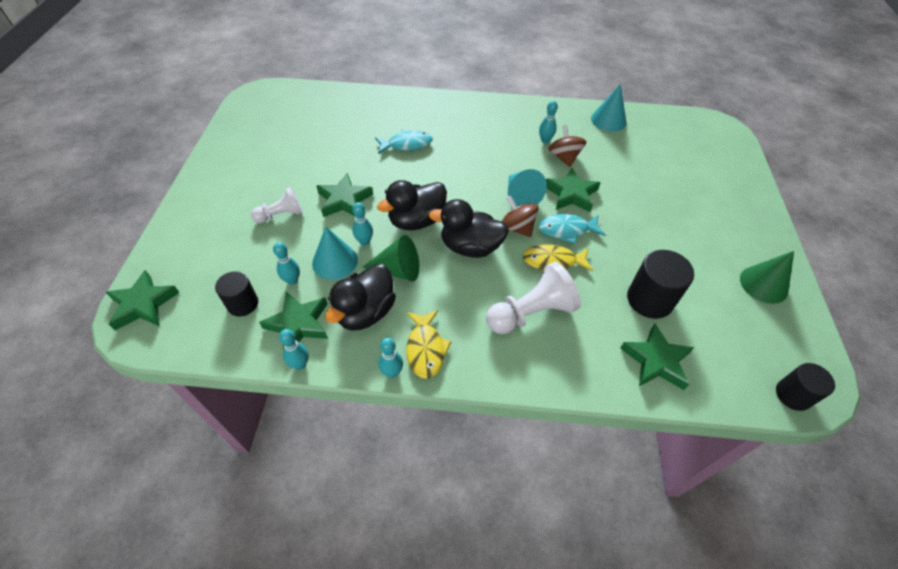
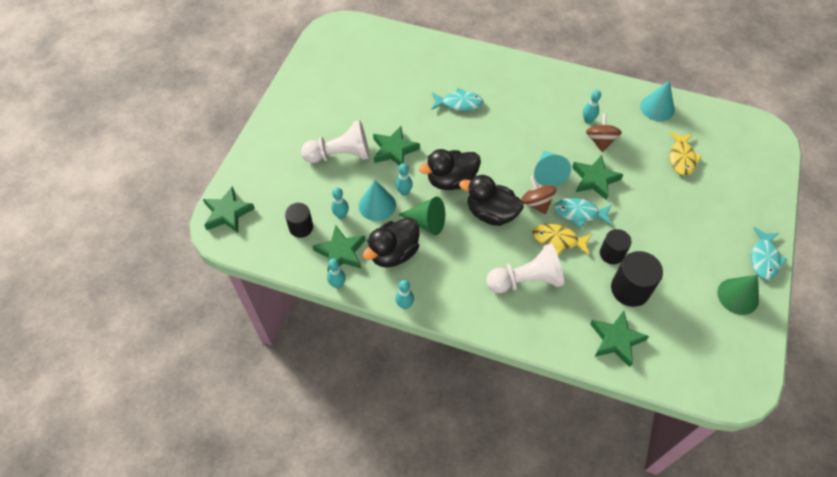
camera: 15 degrees right, 5 degrees up
white pawn [251,187,303,223] -> white pawn [301,120,370,163], size x1.63
yellow fish [406,310,451,379] -> yellow fish moved to [669,132,702,176]
black cylinder [776,363,835,411] -> black cylinder moved to [600,229,632,264]
none -> turquoise fish [751,227,787,280]

